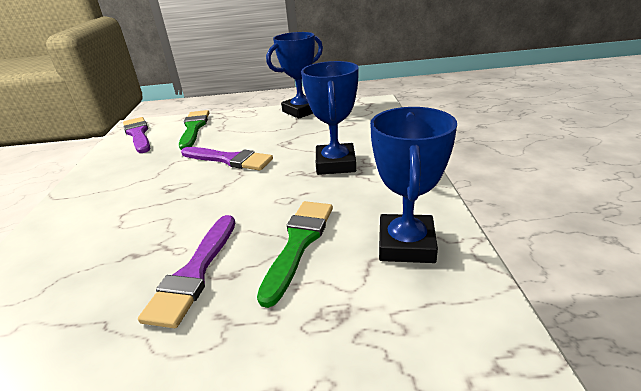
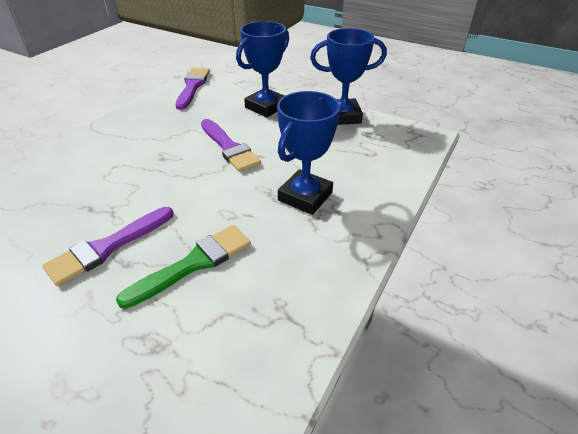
camera: 30 degrees right, 10 degrees up
green brush [179,110,209,150] -> none
blue trophy [370,107,457,263] -> blue trophy moved to [236,21,289,117]

